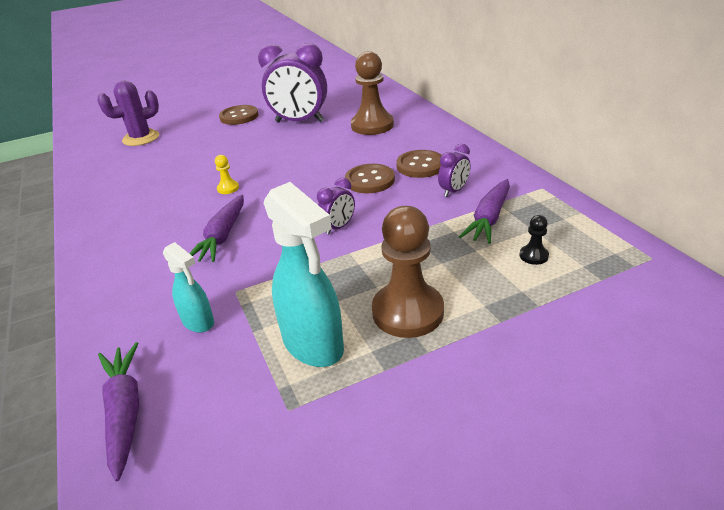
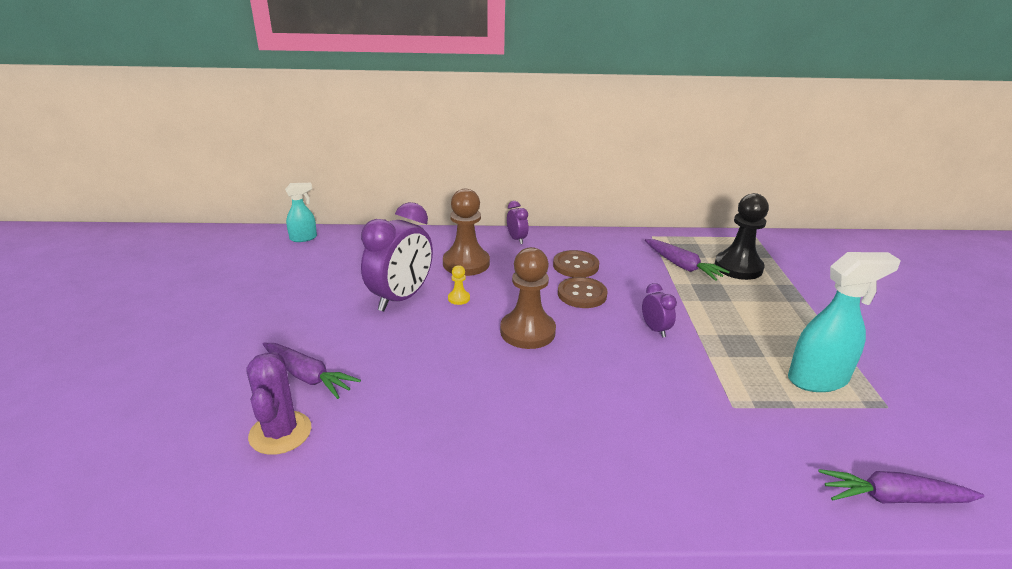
camera: 70 degrees left, 5 degrees down
turquoise spray bottle [163,242,214,333] -> turquoise spray bottle moved to [285,183,317,242]
purple carrot [189,194,244,262] -> purple carrot moved to [262,343,361,399]
yellow pawn [215,155,239,194] -> yellow pawn moved to [448,265,470,305]
brown button [219,105,259,125] -> none
brown pawn [372,206,444,338] -> brown pawn moved to [500,247,556,349]
purple clock [438,144,470,197] -> purple clock moved to [507,201,529,244]
black pawn [520,215,549,265] -> black pawn [715,193,769,280], size x2.32

